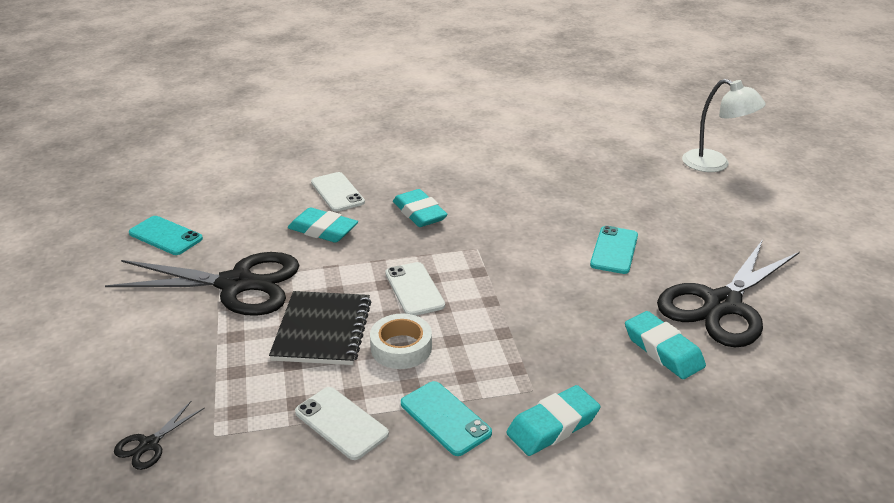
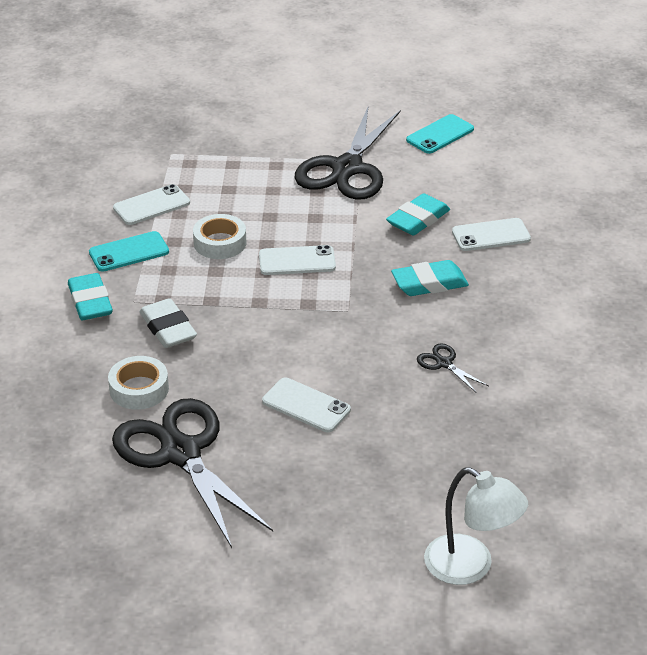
camera: 105 degrees right, 5 degrees up
black scissors [114,401,205,470] -> black scissors moved to [417,343,488,393]
black notebook [269,291,371,365] -> none
turquoise phone [590,226,638,274] -> white phone [262,377,351,432]
turquoise eraser [625,311,706,379] -> white tape [108,356,169,410]
white lamp [682,79,766,172] -> white lamp turned 105 degrees counterclockwise [424,467,528,585]
none -> white eraser [139,298,197,348]

